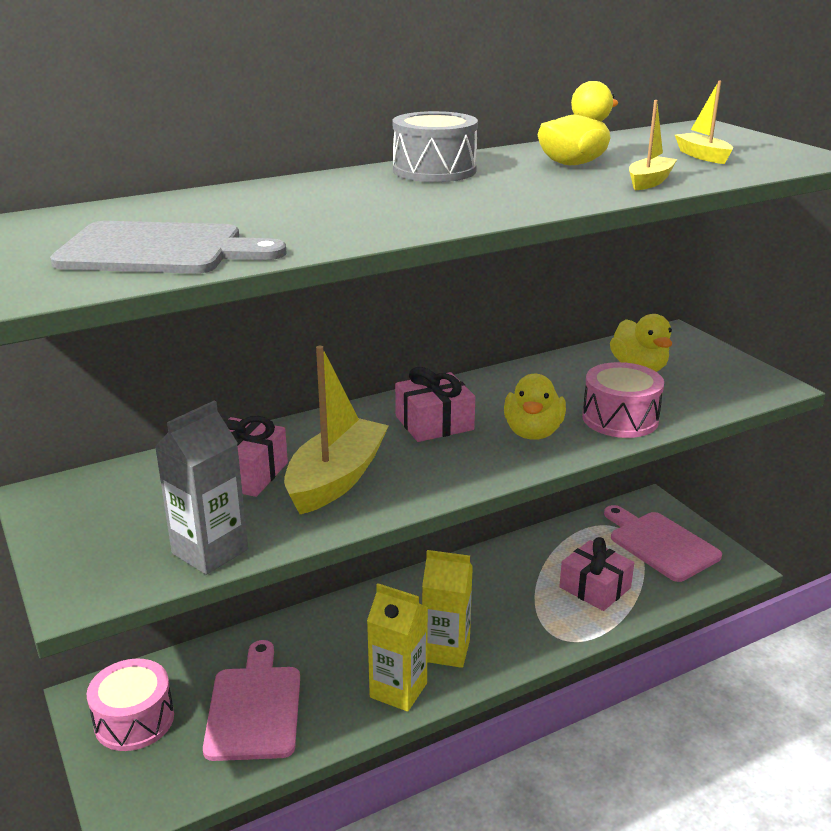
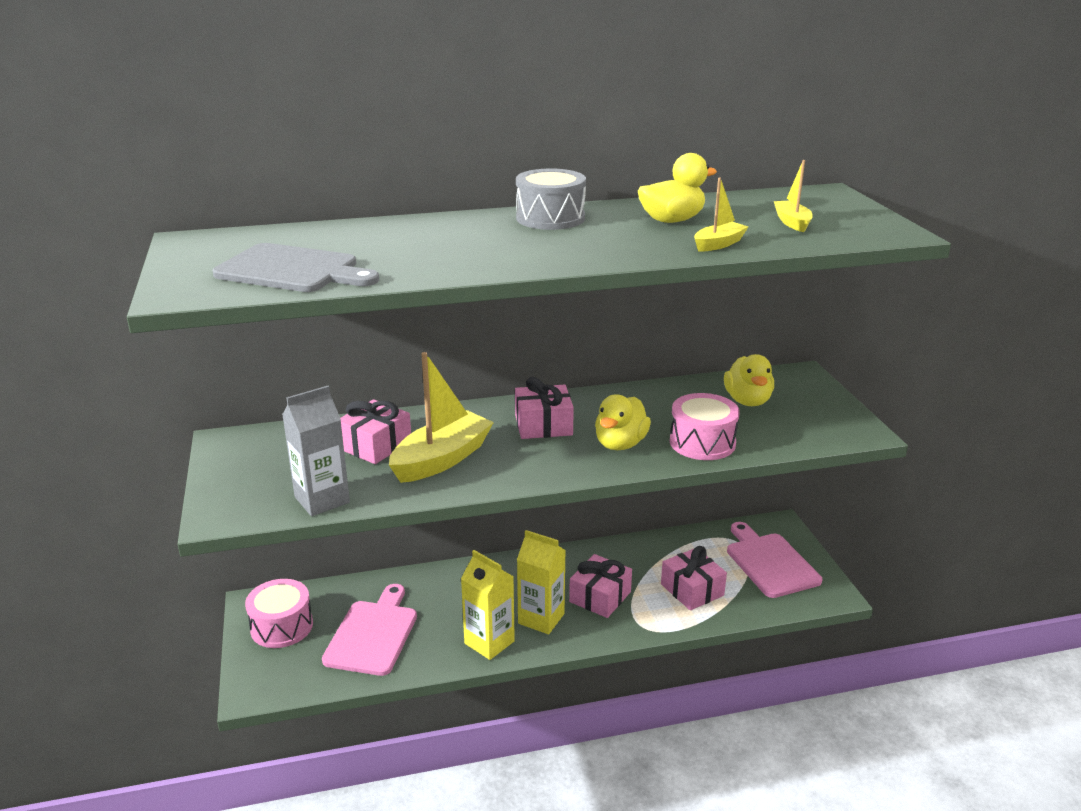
camera: 15 degrees right, 0 degrees up
none -> pink gift [569,554,632,618]

